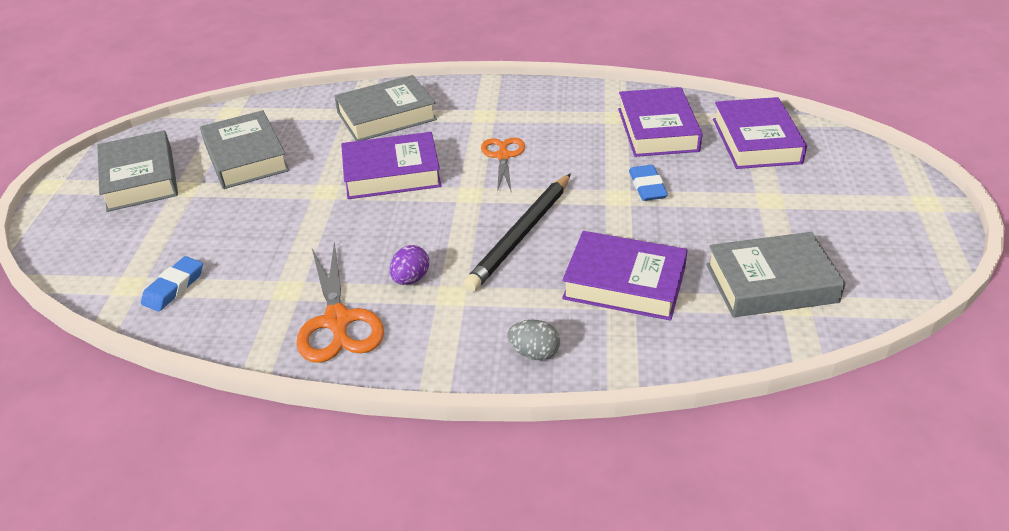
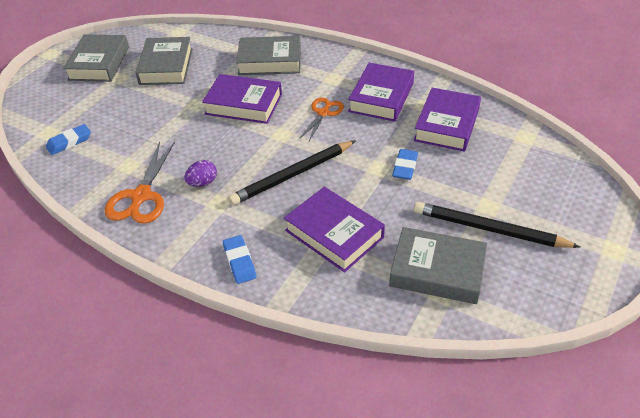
camera: 25 degrees right, 5 degrees up
grey egg [507,320,560,360] -> blue eraser [223,235,256,284]
purple book [713,97,807,169] -> purple book moved to [348,63,414,122]
none -> black pencil [414,202,580,248]

